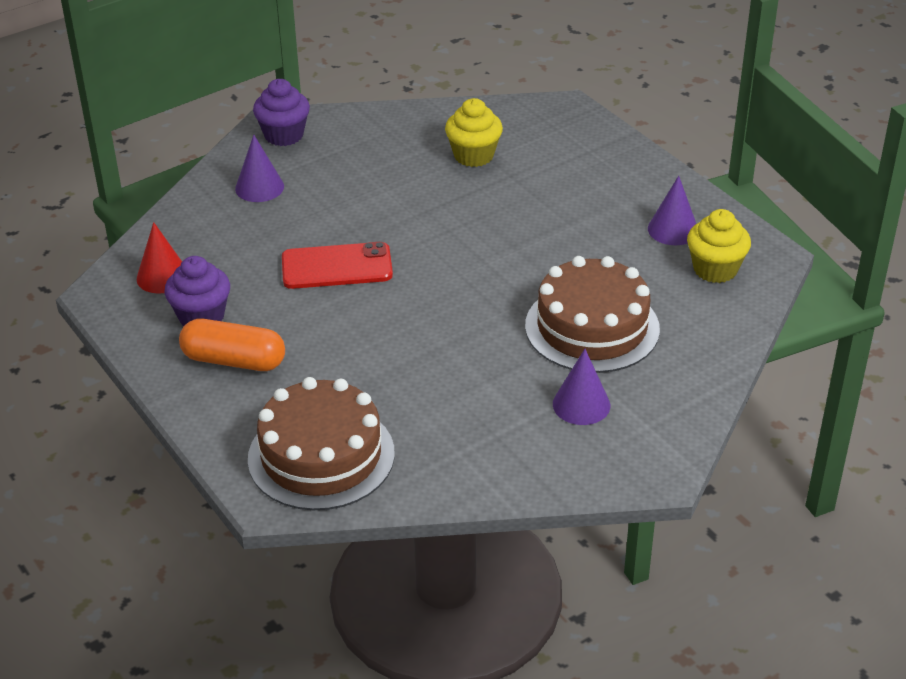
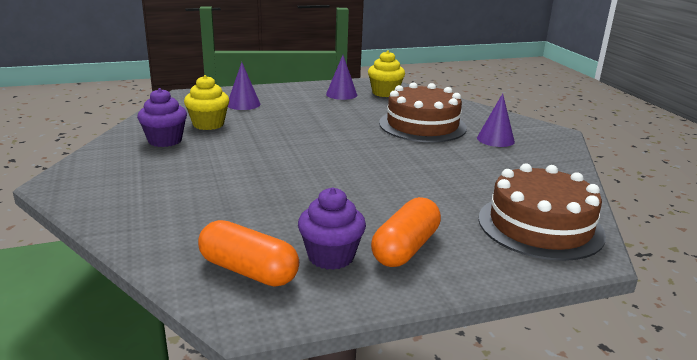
camera: 75 degrees left, 15 degrees down
red cone [137,222,182,294] -> orange capsule [198,220,299,287]
purple cone [235,135,284,202] -> purple cone moved to [228,62,261,110]
purple cupcake [253,79,310,146] -> purple cupcake moved to [137,88,187,147]
red phone [282,242,393,289] -> none

